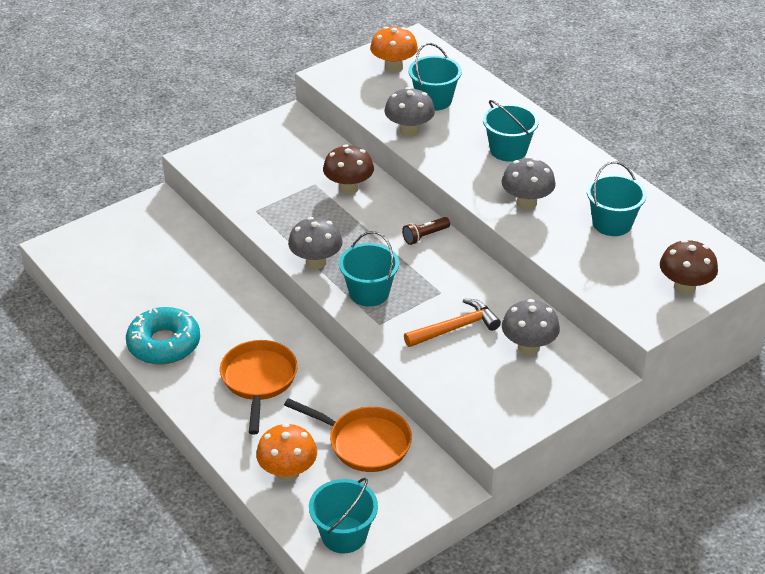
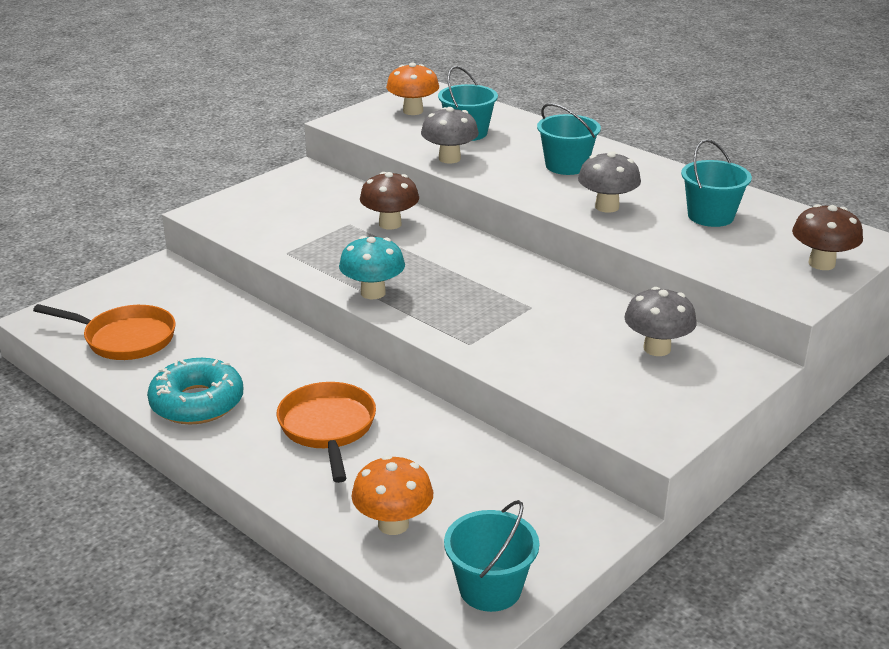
camera: 10 degrees left, 10 degrees down
orange pan [284,398,412,472] -> orange pan moved to [33,304,176,360]
grey mushroom [288,217,343,269] -> turquoise mushroom [339,236,405,299]
turquoise bucket [339,231,399,307] -> none
brown flashlight [402,217,450,245] -> none
orange hammer [404,298,501,347] -> none

